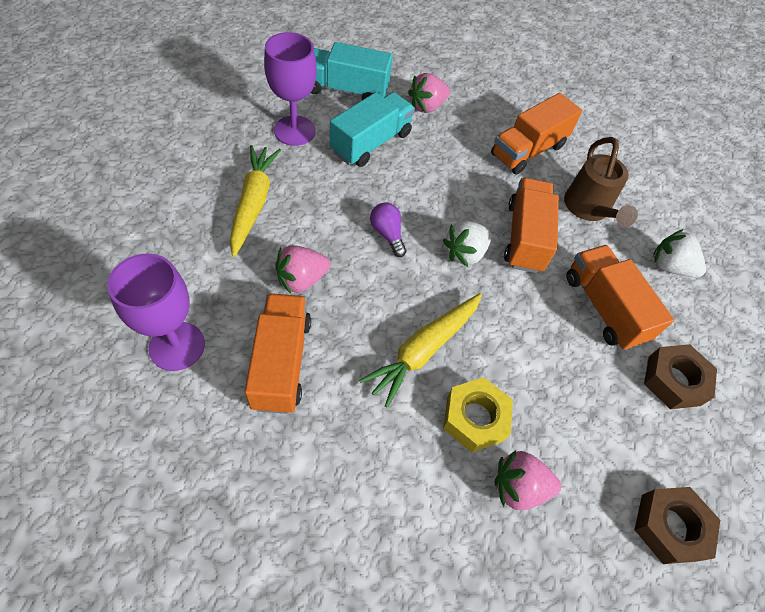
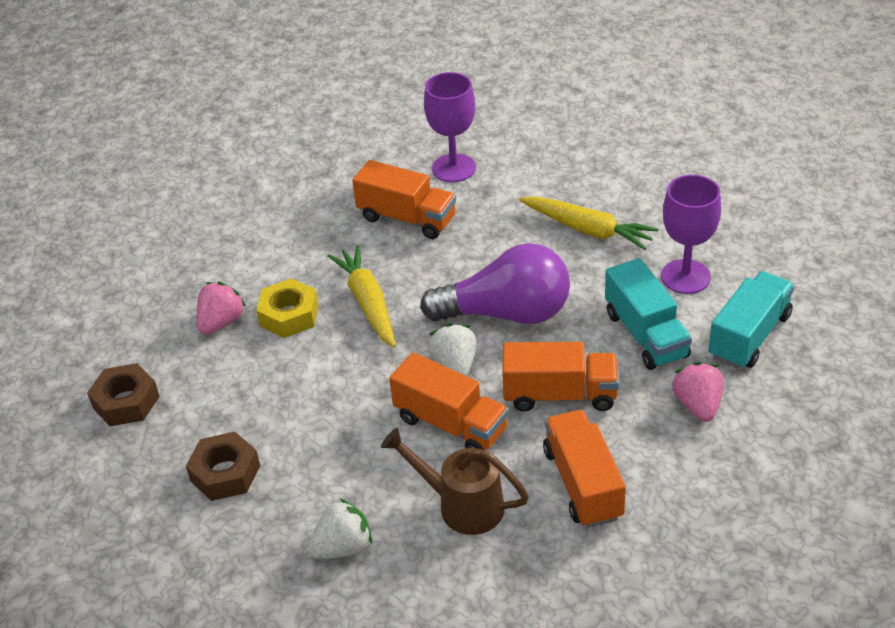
camera: 125 degrees right, 15 degrees down
pink strawberry [275,245,331,294] -> none
purple light bulb [370,202,406,257] -> purple light bulb [420,243,570,324], size x2.38
orange truck [566,245,674,350] -> orange truck moved to [502,342,619,412]

